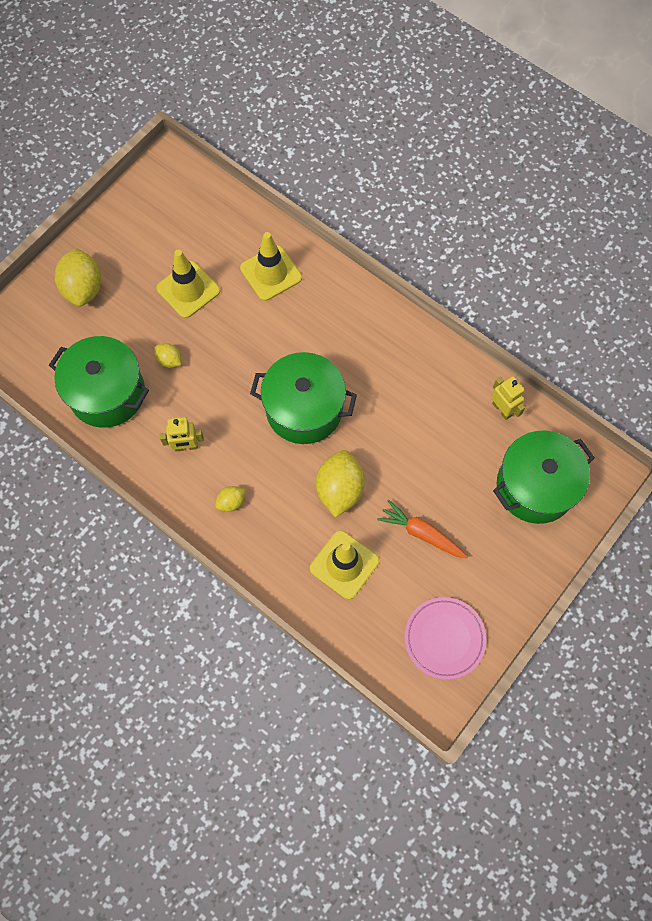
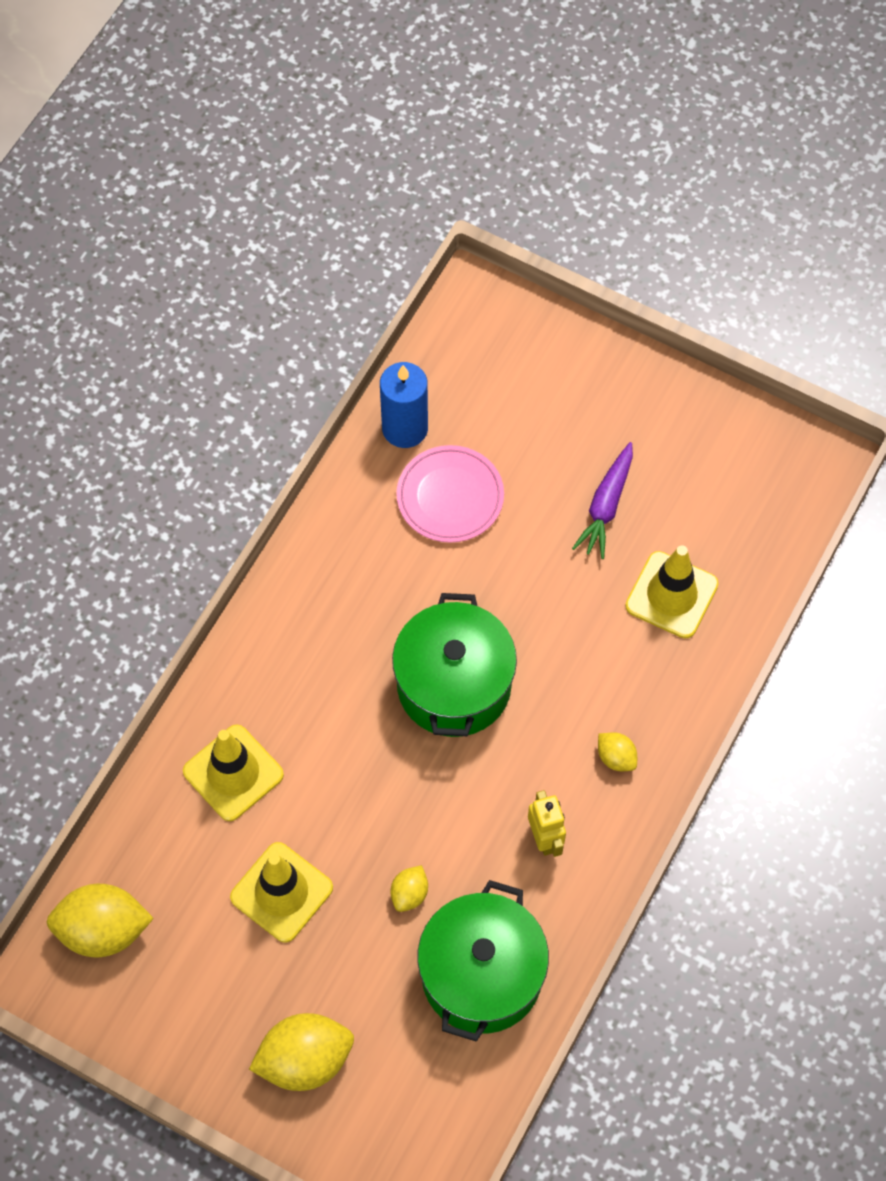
camera: 100 degrees left, 5 degrees down
yellow lemon [316,450,365,518] -> yellow lemon moved to [47,884,154,957]
orange carrot [377,500,468,559] -> purple carrot [572,442,633,559]
pink plate [404,597,487,680] -> pink plate moved to [396,445,504,543]
yellow robot [491,376,525,420] -> blue candle [380,362,428,448]
green pot [493,430,595,524] -> none

